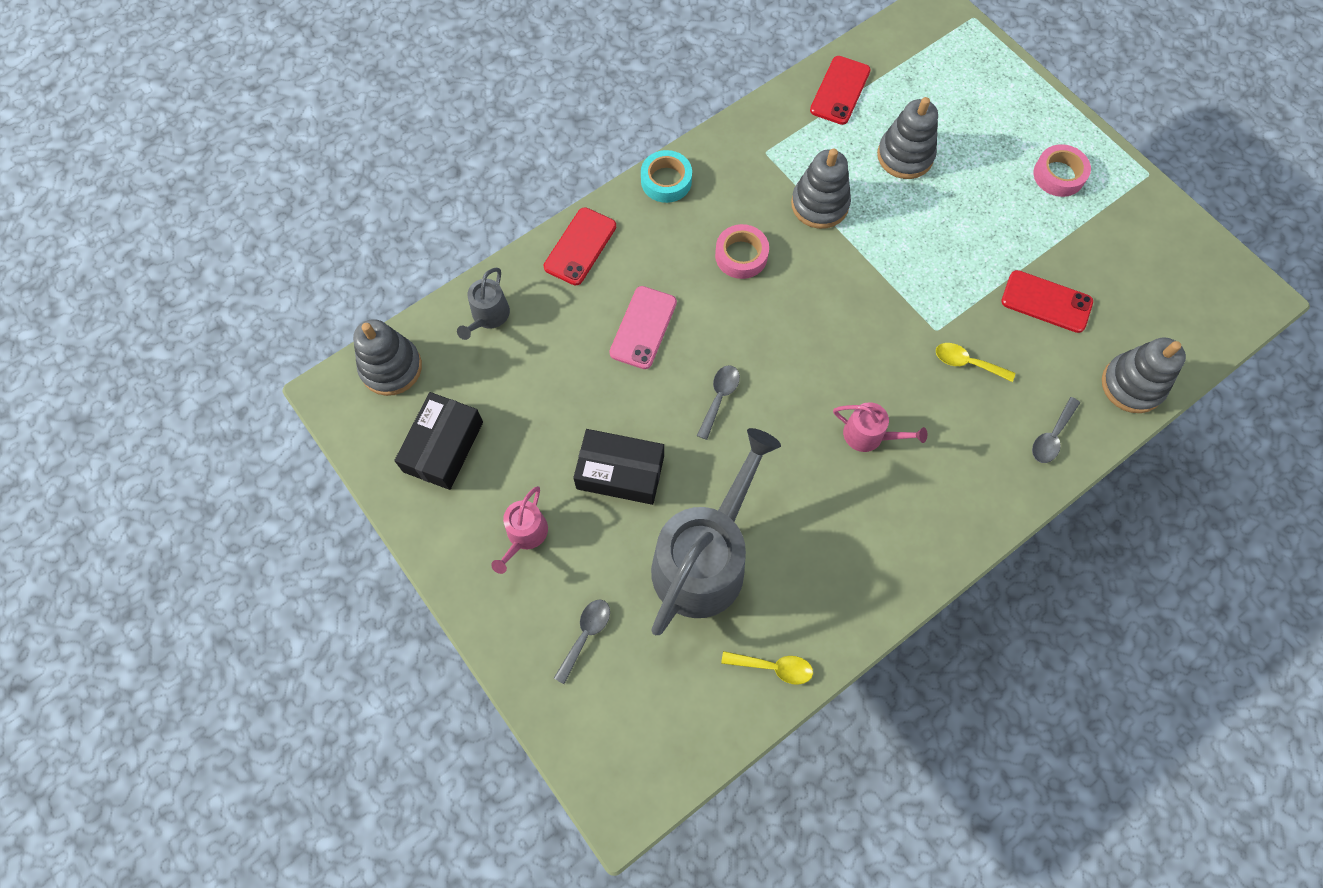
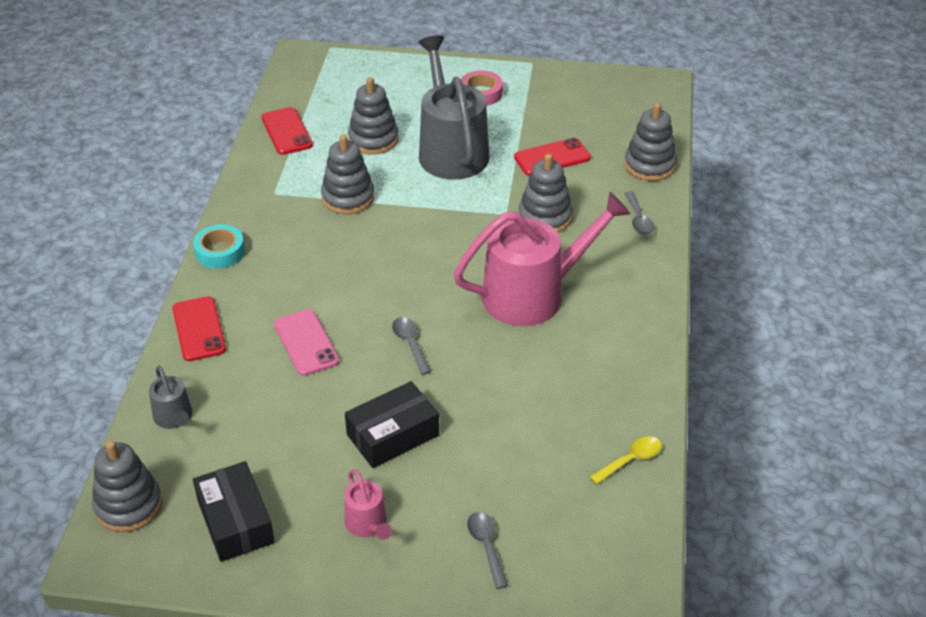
camera: 45 degrees left, 25 degrees down
grey watering can [651,428,781,635] -> grey watering can moved to [418,35,489,180]
pink tape [715,224,769,279] -> none
pink watering can [833,402,927,452] -> pink watering can [454,192,631,326], size x2.22
yellow spoon [936,343,1015,382] -> grey stacking toy [518,154,573,232]

